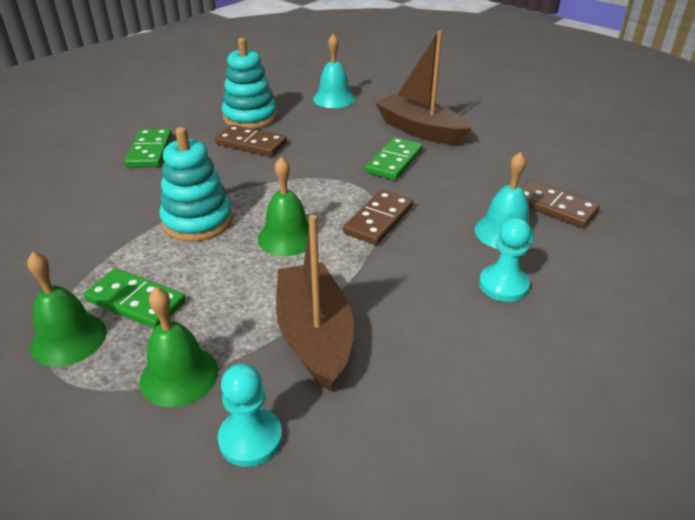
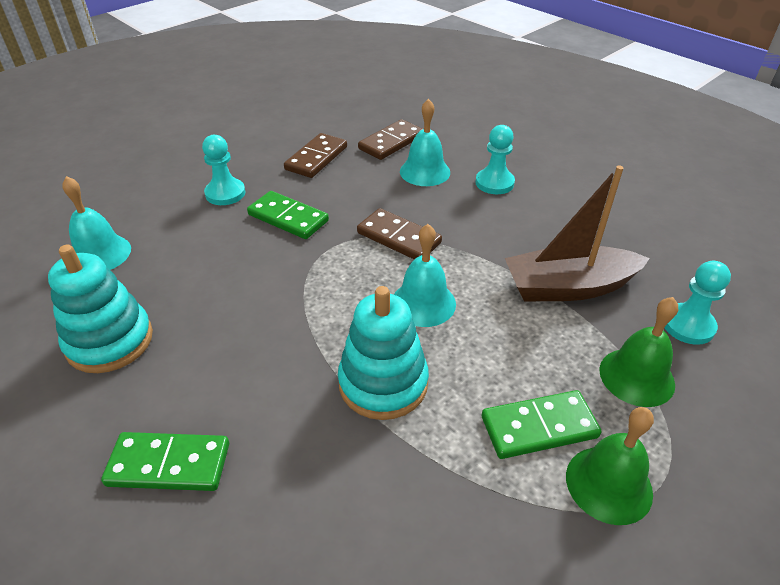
camera: 85 degrees left, 5 degrees up
green domino [84,268,186,329] -> green domino turned 45 degrees clockwise [482,390,602,459]
brown domino [215,125,287,156] -> brown domino moved to [284,133,347,178]
green bell [258,157,309,256] -> turquoise bell [394,224,456,327]
brown boat [375,30,472,145] -> turquoise pawn [202,135,245,205]

